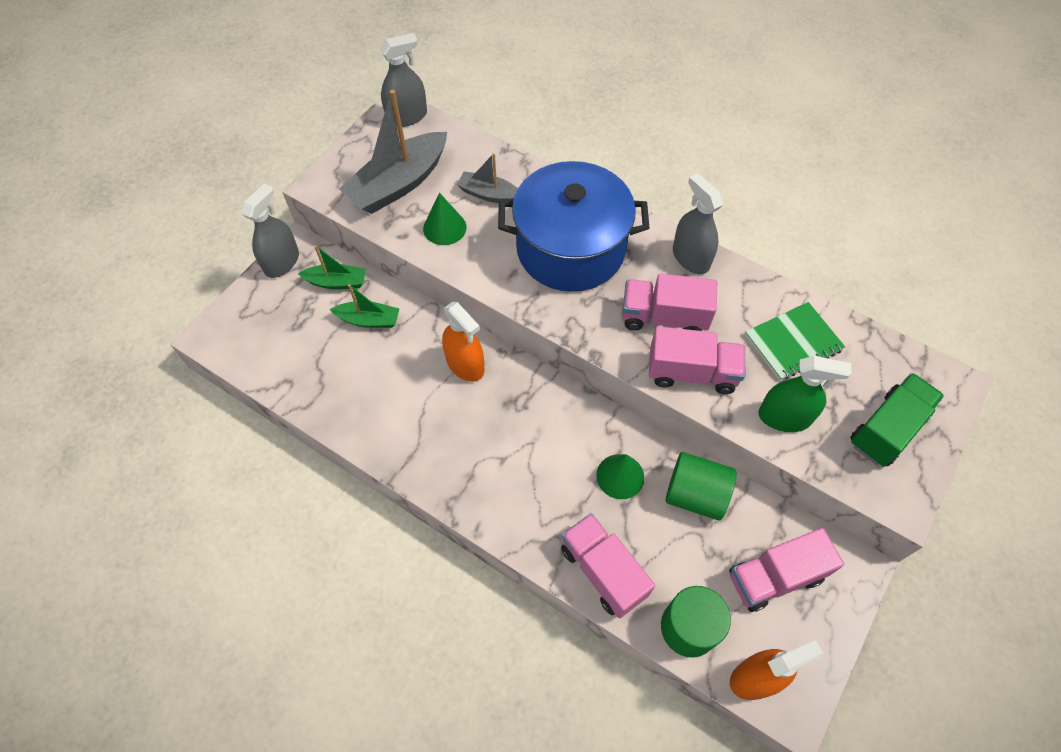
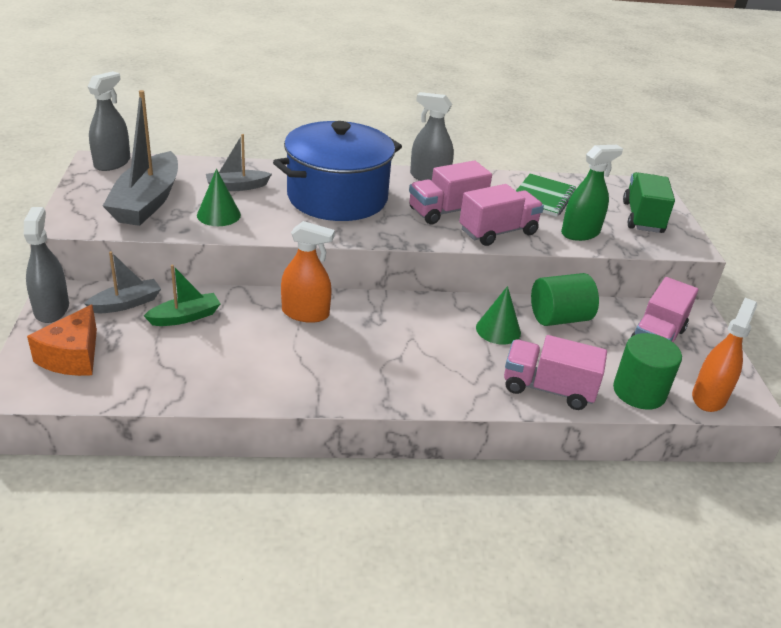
camera: 40 degrees left, 25 degrees down
green boat [298,245,366,289] -> grey boat [84,251,161,313]
none -> orange cheese [27,305,97,376]

